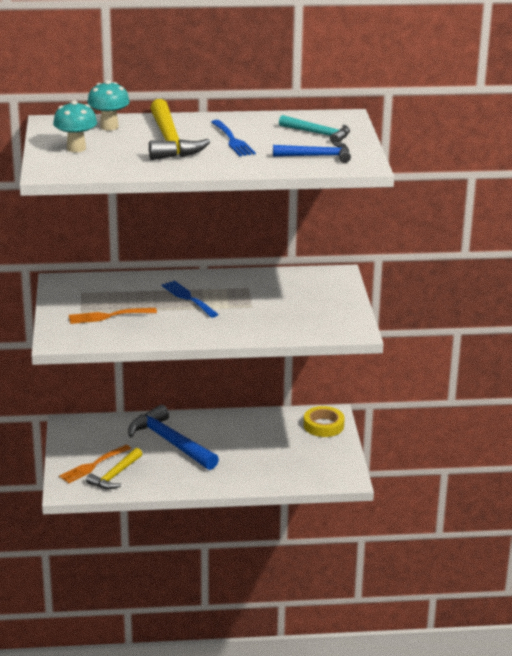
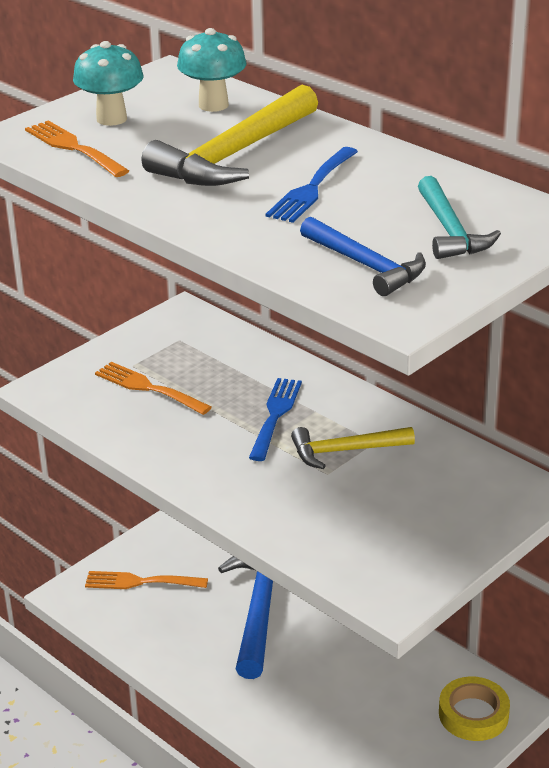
camera: 50 degrees right, 5 degrees up
yellow hammer [86,448,142,489] -> yellow hammer moved to [291,427,415,469]
none -> orange fork [25,120,129,177]

